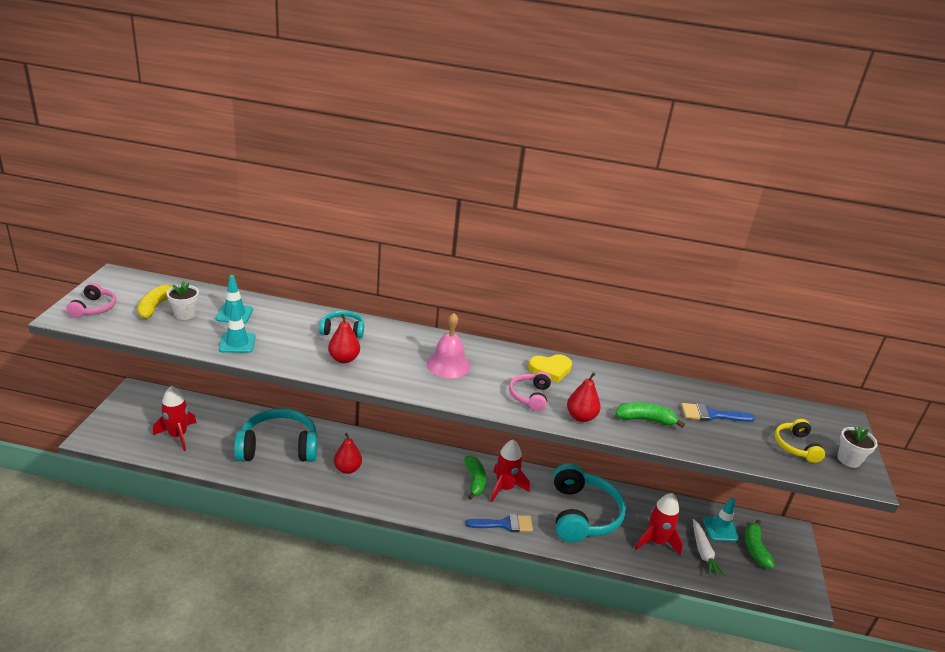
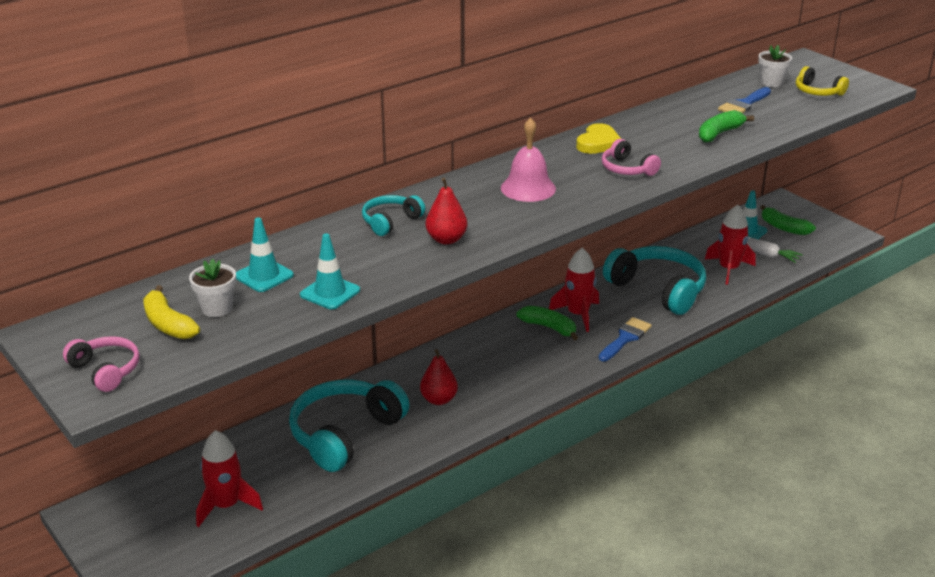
camera: 45 degrees left, 0 degrees up
red pear [567,372,601,422] -> none
white flower pot [837,426,878,468] -> white flower pot moved to [758,45,792,87]

